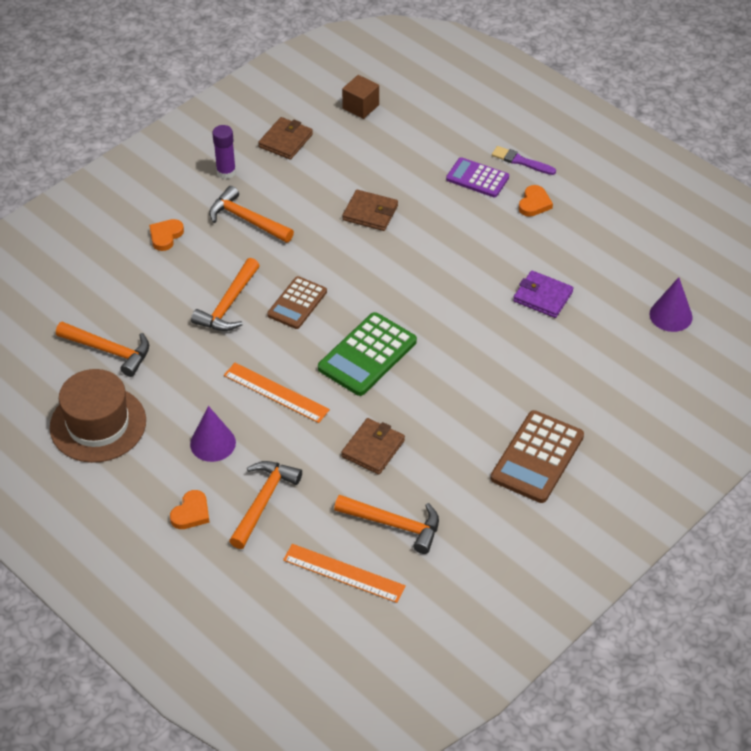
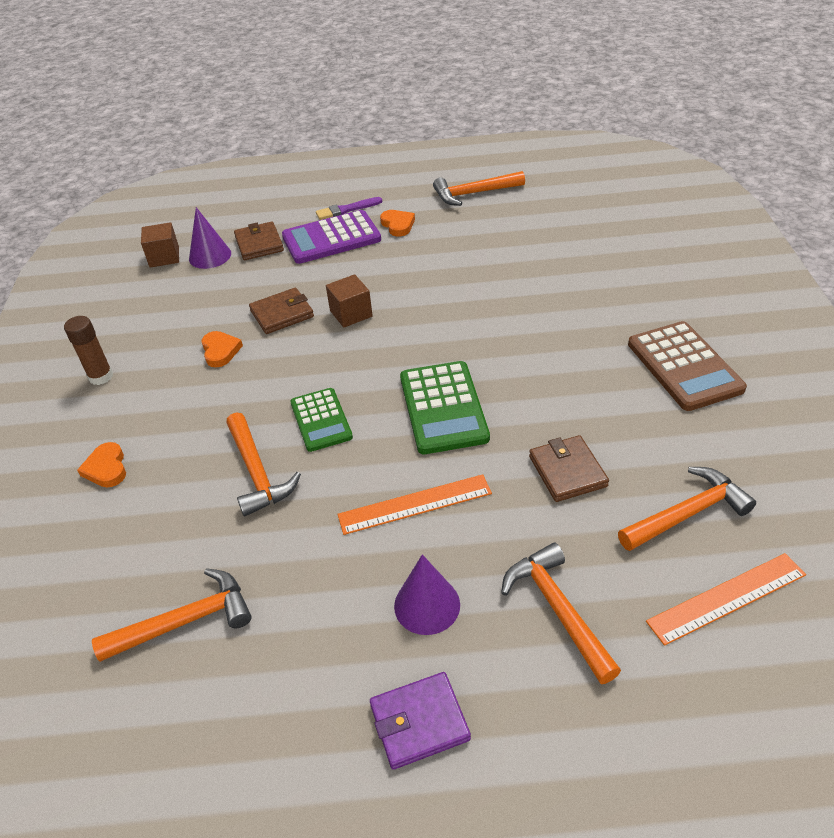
camera: 45 degrees left, 5 degrees down
brown hat [50,369,146,463] -> none
orange heart [170,490,210,529] -> orange heart moved to [201,331,243,367]
orange hammer [209,186,294,243] -> orange hammer moved to [433,171,525,206]
purple glue stick [212,125,236,179] -> brown glue stick [64,316,113,385]
brown wallet [258,117,313,160] -> brown wallet moved to [234,221,284,260]
brown calculator [267,276,327,329] -> green calculator [290,388,353,452]
purple calculator [446,157,509,197] -> purple calculator [282,210,381,264], size x1.52
purple wallet [513,271,573,318] -> purple wallet moved to [370,672,471,770]
purple cone [649,277,693,332] -> purple cone moved to [189,207,231,269]
none -> brown cube [326,274,373,328]

